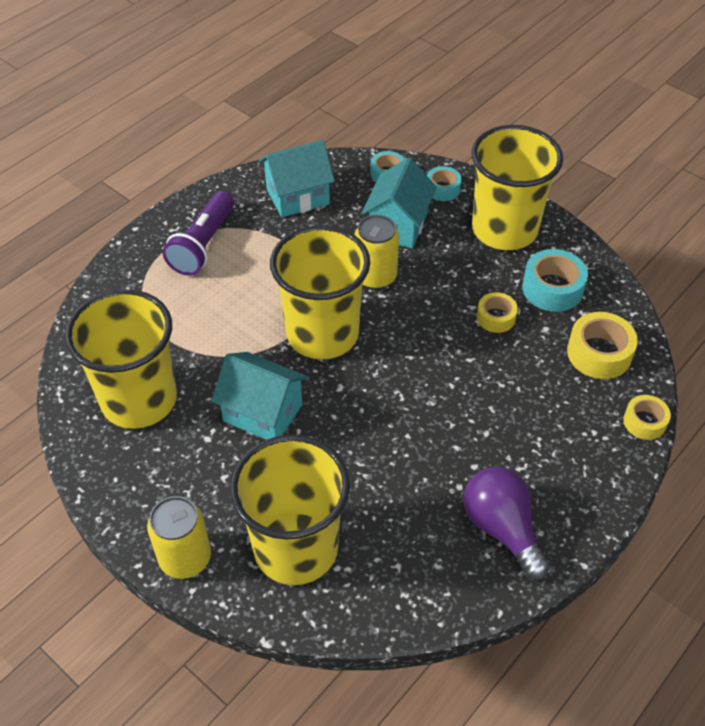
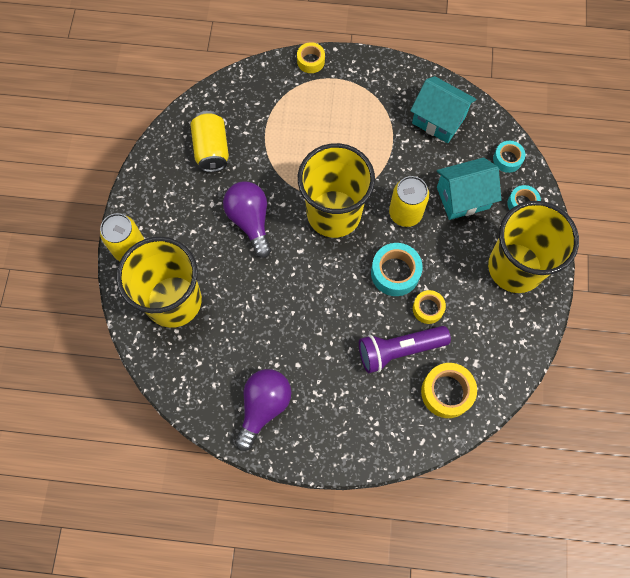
camera: 55 degrees right, 20 degrees up
yellow cup [65,289,177,429] -> yellow can [190,111,229,172]
purple flashlight [163,191,234,276] -> purple flashlight moved to [359,326,451,373]
turquoise house [211,352,308,440] -> purple light bulb [223,182,271,258]
turquoise tape [522,249,588,312] -> turquoise tape moved to [371,243,423,296]
yellow tape [623,395,671,440] -> yellow tape moved to [297,42,325,73]

